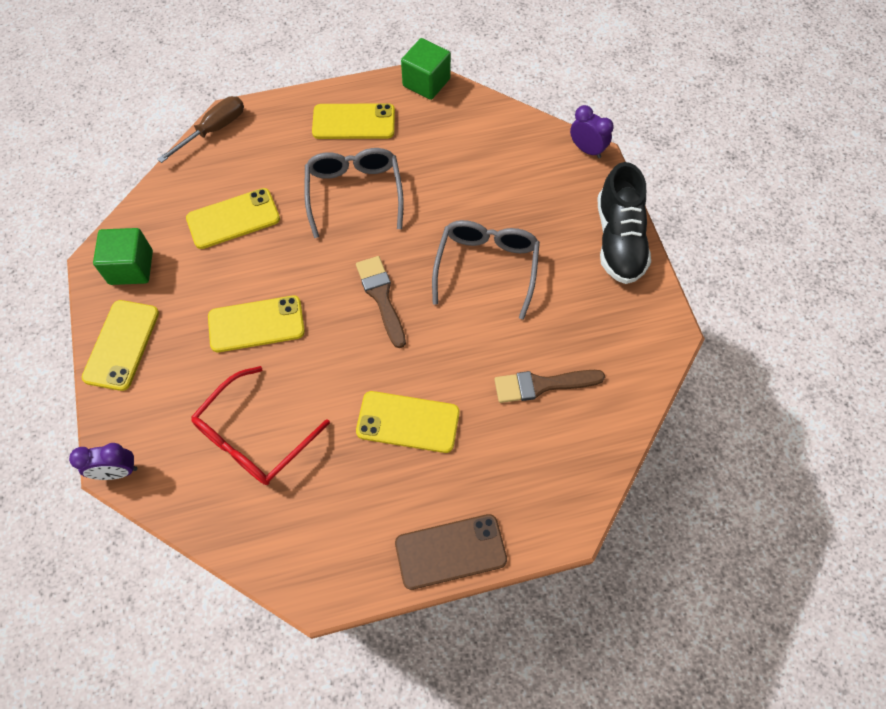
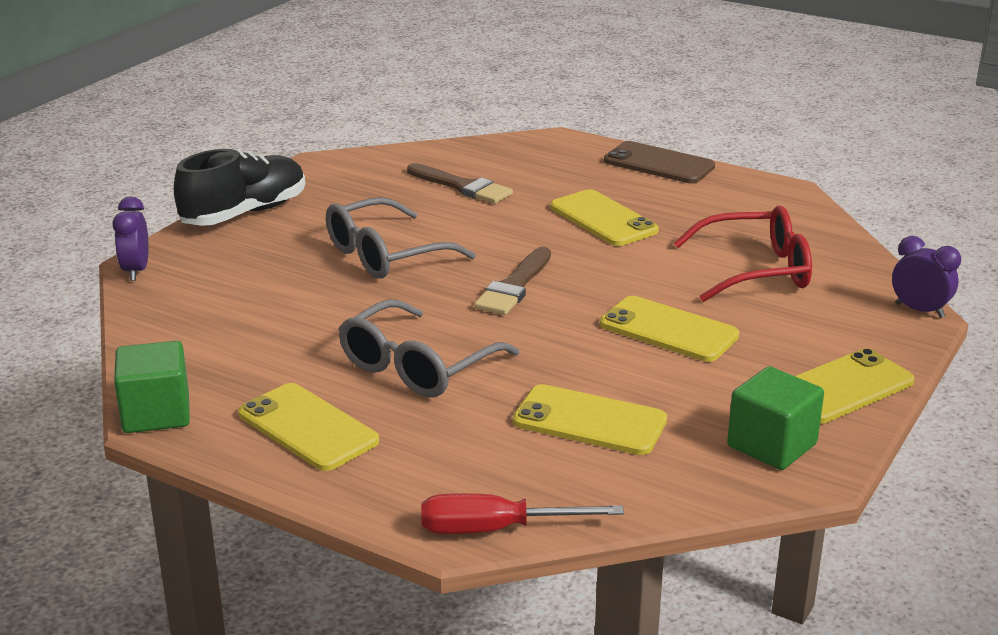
camera: 135 degrees left, 35 degrees down
brown screwdriver [157,96,244,163] -> red screwdriver [421,493,624,534]

